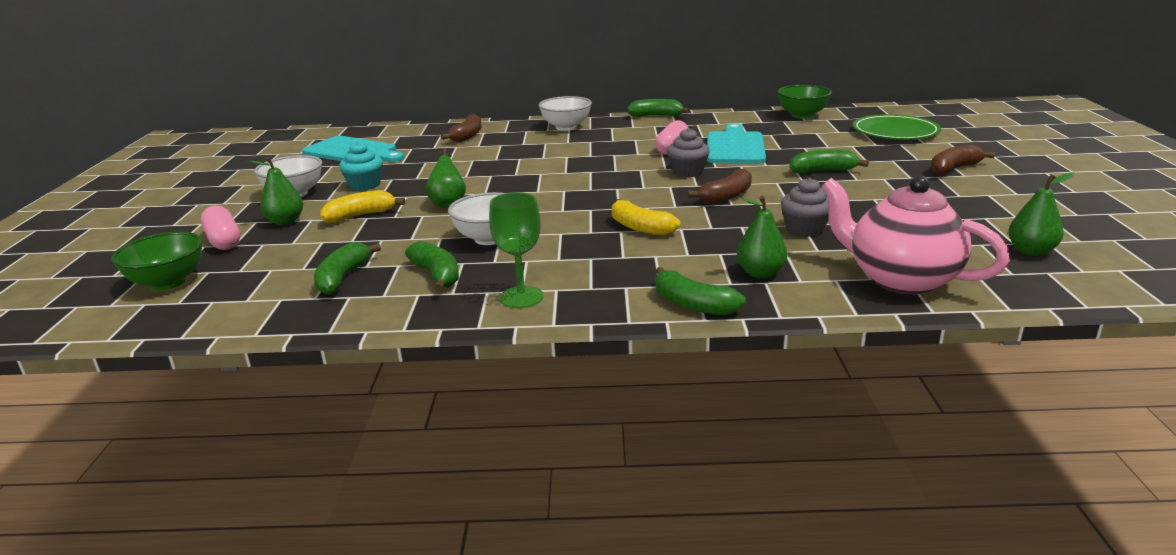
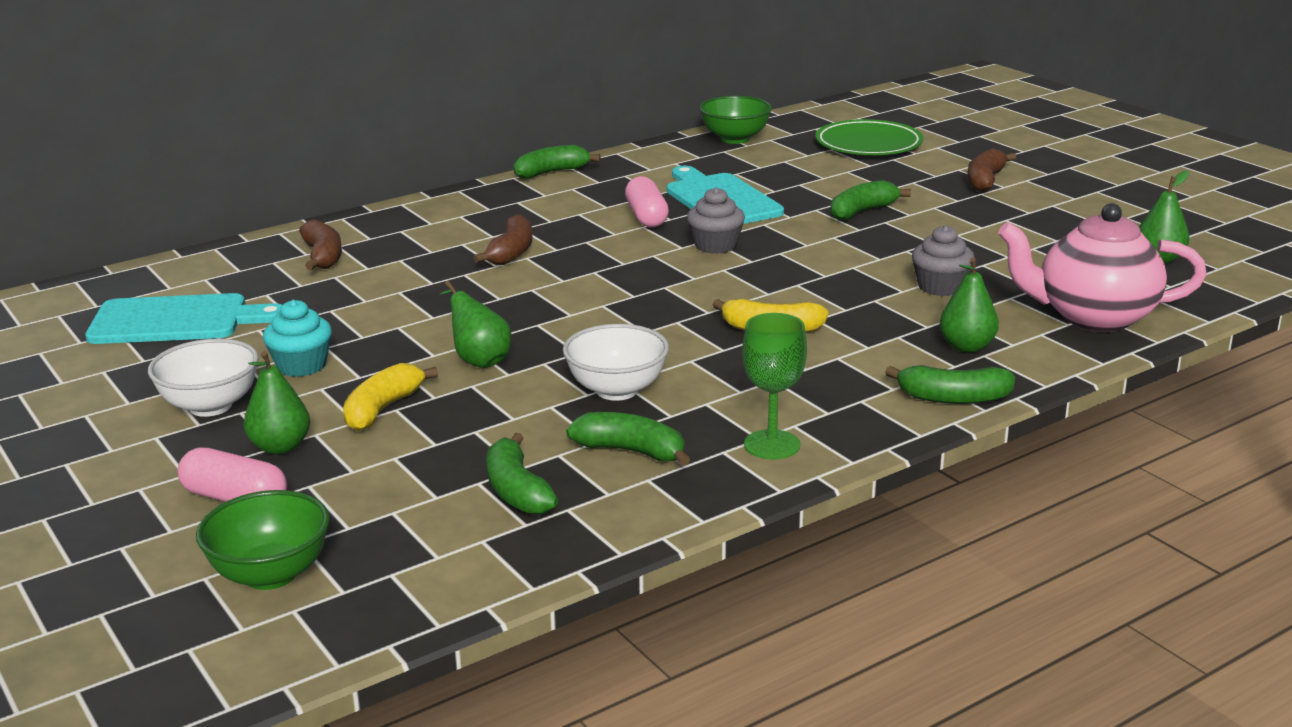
camera: 35 degrees left, 0 degrees up
white bowl [539,96,592,131] -> none
brown banana [688,169,752,204] -> brown banana moved to [474,214,533,265]

